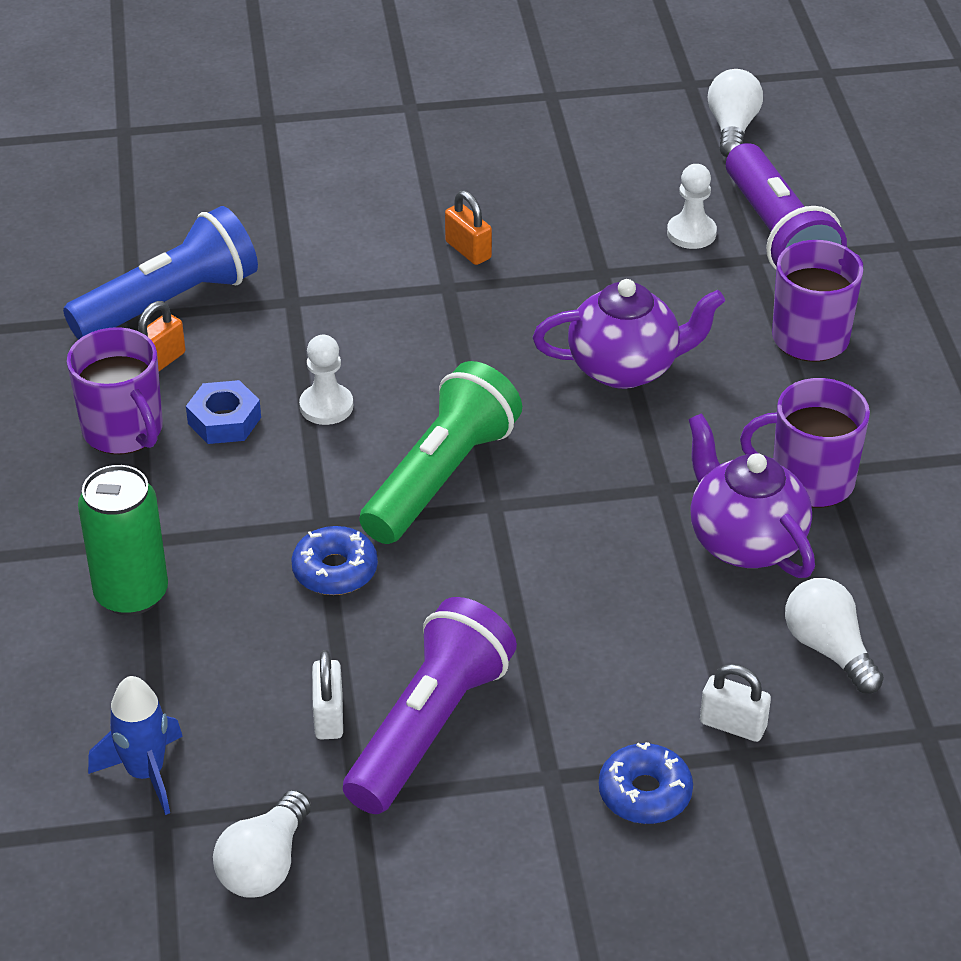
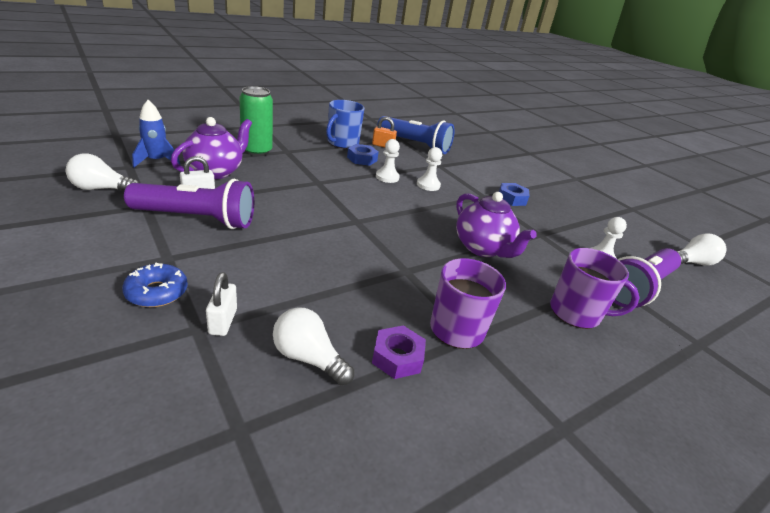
camera: 60 degrees right, 10 degrees down
purple mug [67,327,163,454] -> blue mug [326,100,365,149]
blue donut [291,526,378,595] -> none
green flashlight [360,361,522,544] -> none
orange padlock [445,190,492,265] -> blue nut [499,183,529,206]
purple teapot [688,413,815,578] -> purple teapot moved to [171,117,252,179]
white light bulb [785,578,884,694] -> white light bulb turned 90 degrees counterclockwise [273,307,355,386]
none -> purple nut [372,325,426,379]
none -> white pawn [417,147,442,191]

